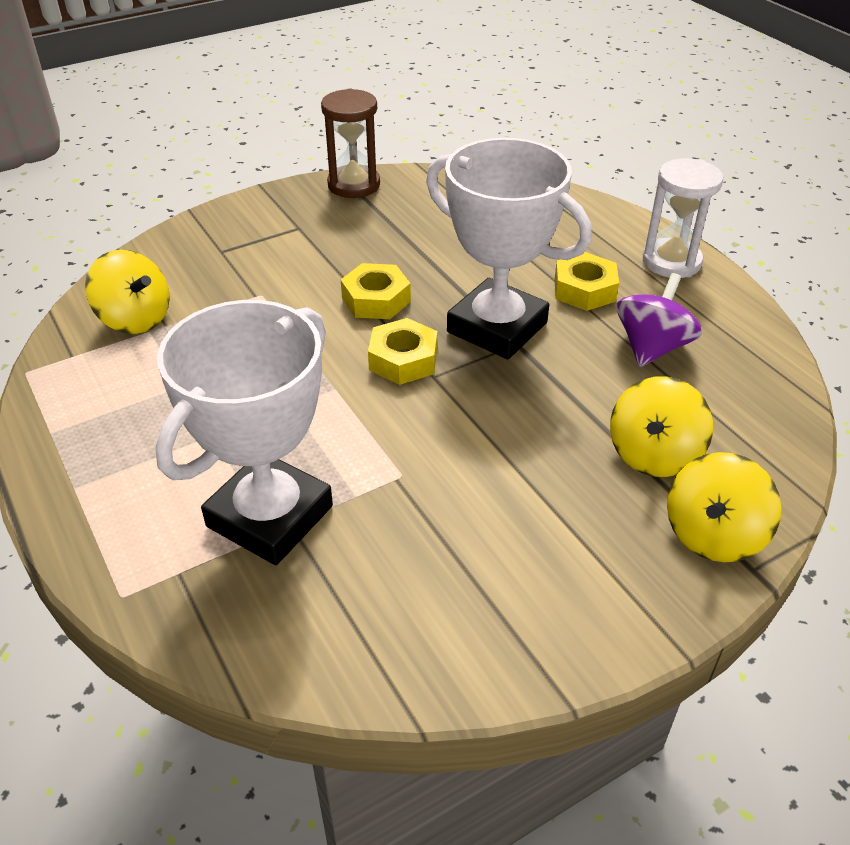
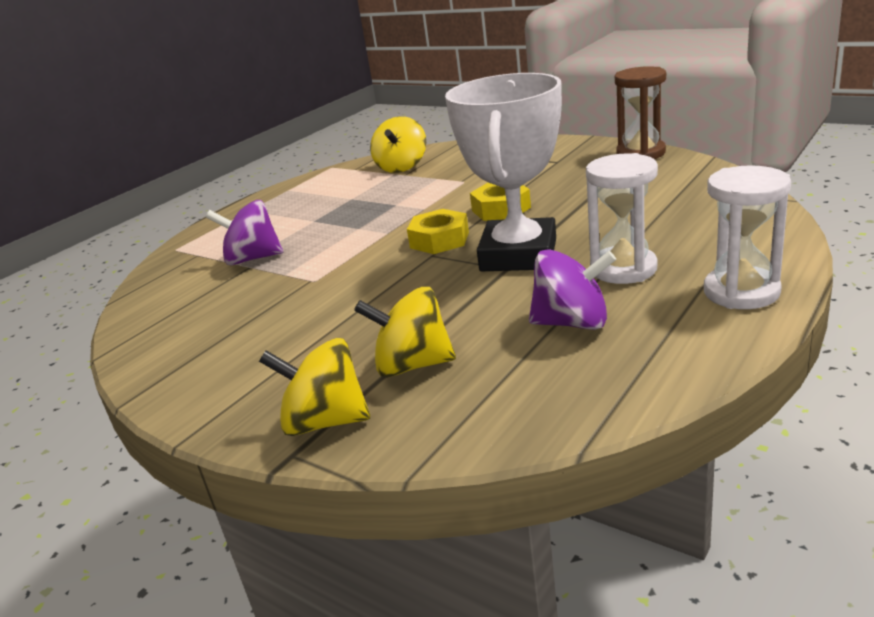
camera: 70 degrees right, 15 degrees down
white trophy [155,300,333,565] -> purple spinning top [206,200,283,265]
yellow nut [555,252,619,311] -> white hourglass [586,153,658,284]

